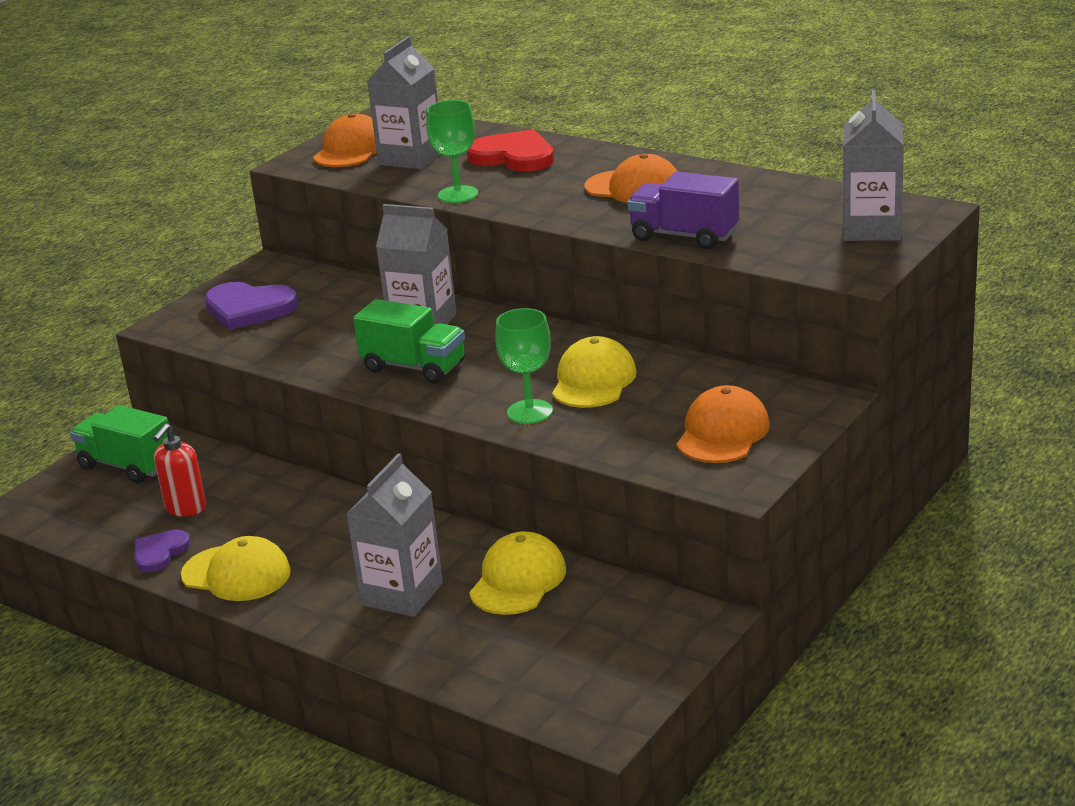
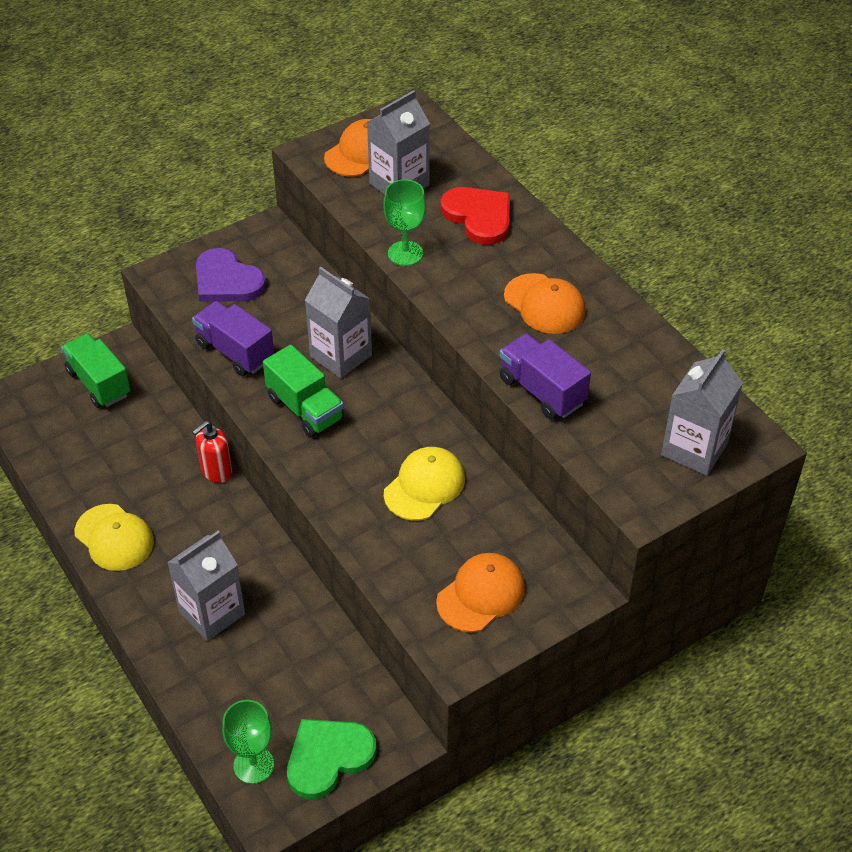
camera: 20 degrees right, 20 degrees up
purple heart [135,529,191,572] -> none
red soap dispenser [153,424,206,516] -> red soap dispenser moved to [192,421,232,483]
yellow cap [469,531,566,615] -> none
green goblet [495,308,553,424] -> green goblet moved to [222,700,274,784]
none -> purple truck [192,301,274,376]
none -> green heart [287,719,376,799]

